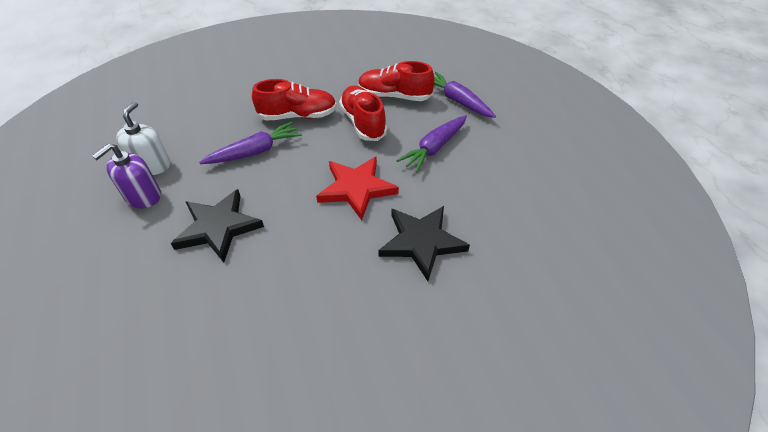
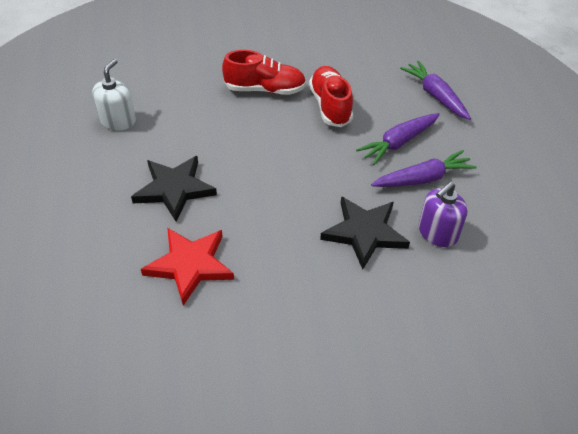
camera: 10 degrees right, 0 degrees up
purple soap dispenser [92,143,161,209] -> purple soap dispenser moved to [419,182,467,247]
purple carrot [199,122,302,164] -> purple carrot moved to [371,150,477,187]
red star [316,156,399,220] -> red star moved to [141,228,234,306]
red shoe [358,61,435,101] -> none

